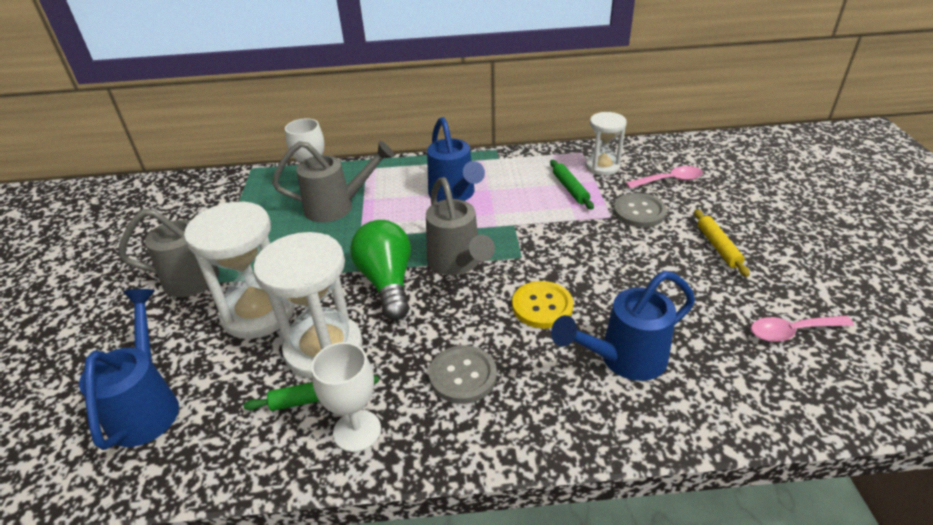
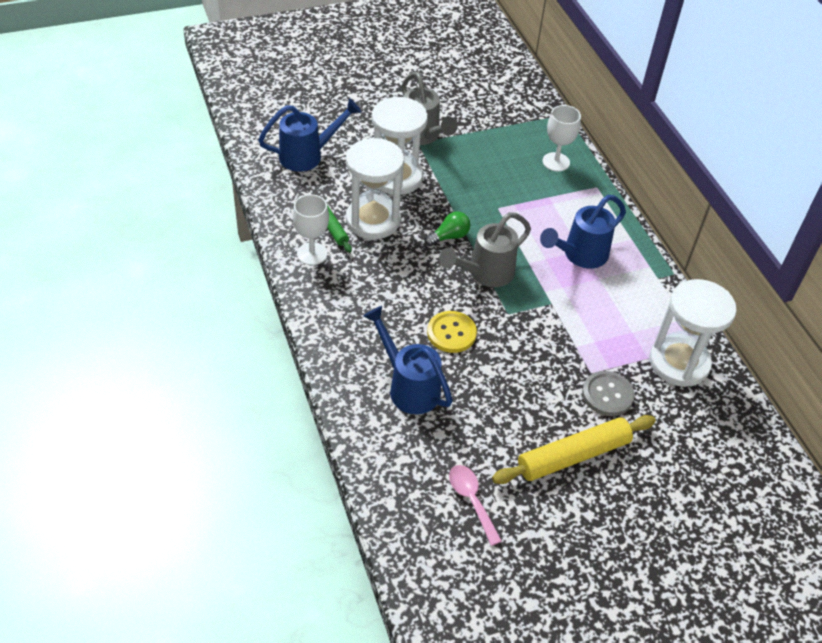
camera: 70 degrees right, 10 degrees up
grey watering can [272,141,395,223] -> none
green light bulb [350,220,411,320] -> green light bulb [425,211,470,246], size x0.57
grey button [429,345,497,404] -> none
green rolling pin [550,160,594,210] -> none
white hourglass [586,112,627,176] -> white hourglass [649,279,737,387], size x1.65
pink spoon [626,166,703,189] -> none
yellow rolling pin [694,210,750,277] -> yellow rolling pin [492,415,656,484], size x1.79

